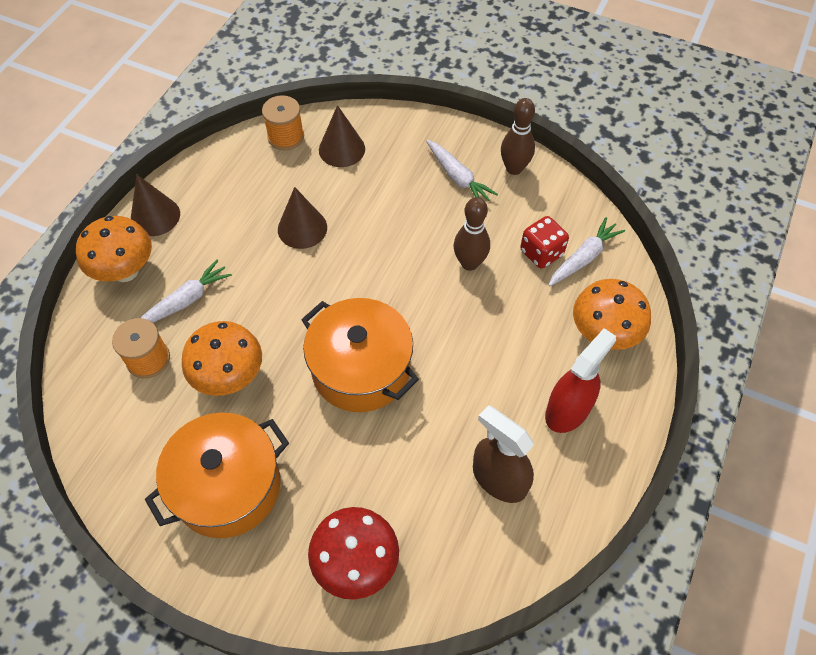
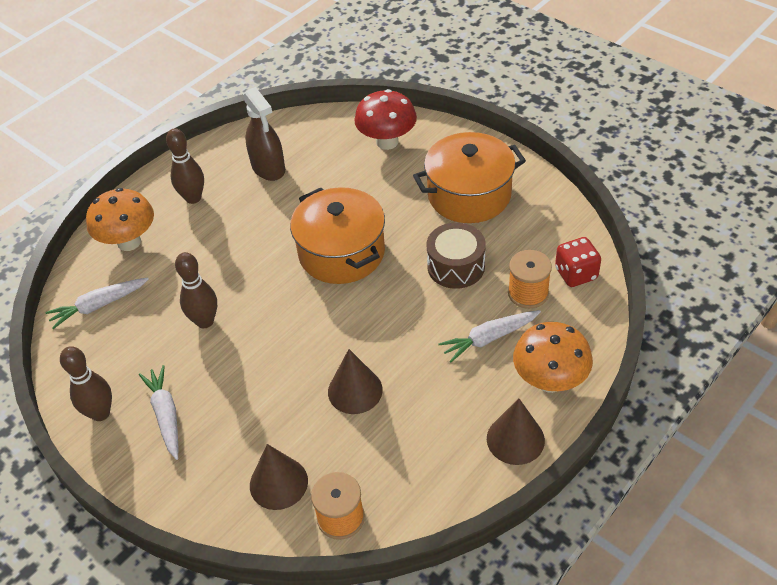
camera: 160 degrees left, 10 degrees down
orange mushroom [182,321,262,396] -> brown drum [427,223,486,289]
red dice [520,216,569,268] -> red dice moved to [555,237,601,287]
red spray bottle [545,328,616,433] -> brown bowling pin [166,128,204,204]

